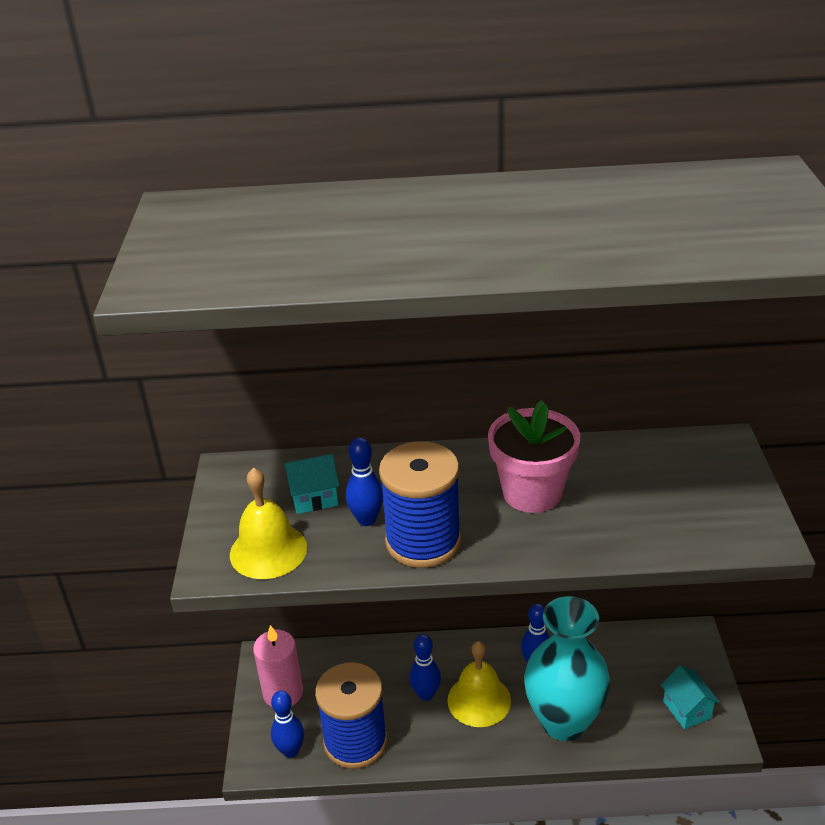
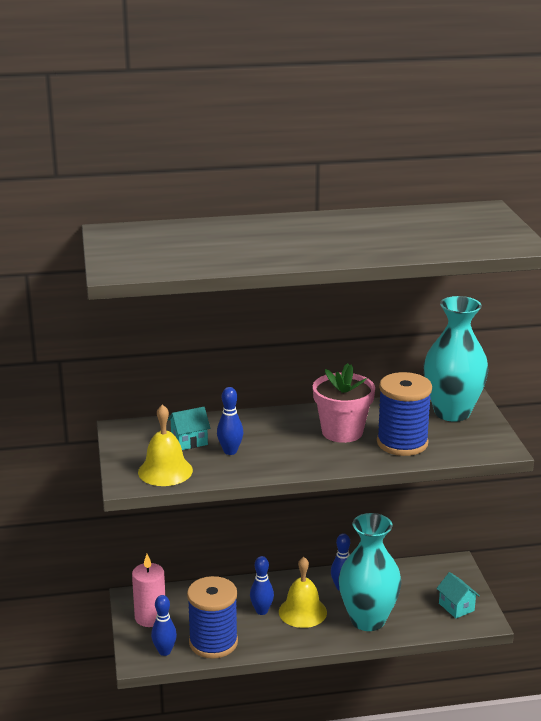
camera: 10 degrees left, 10 degrees down
blue spool [379,441,461,568] -> blue spool moved to [377,372,432,456]
none -> turquoise vase [423,296,489,422]

